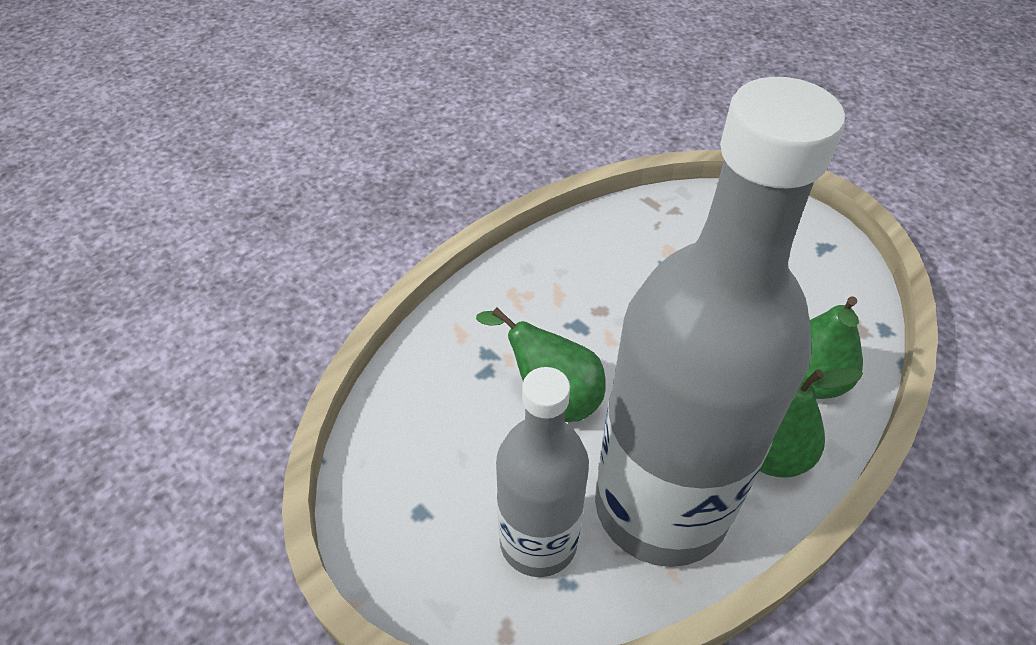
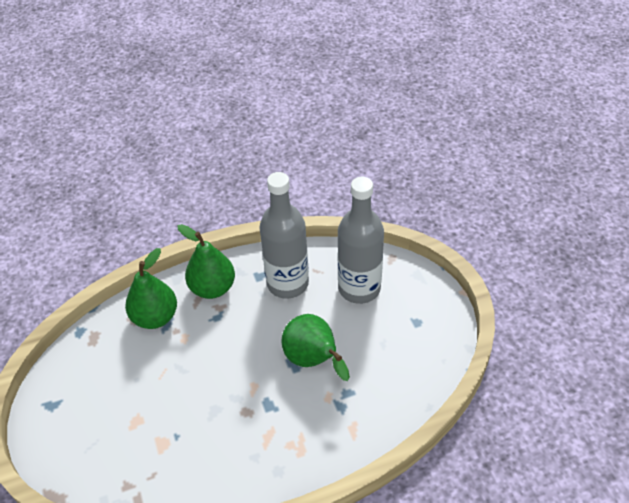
camera: 155 degrees left, 0 degrees up
grey bottle [595,77,845,567] -> grey bottle [259,172,309,299], size x0.56

